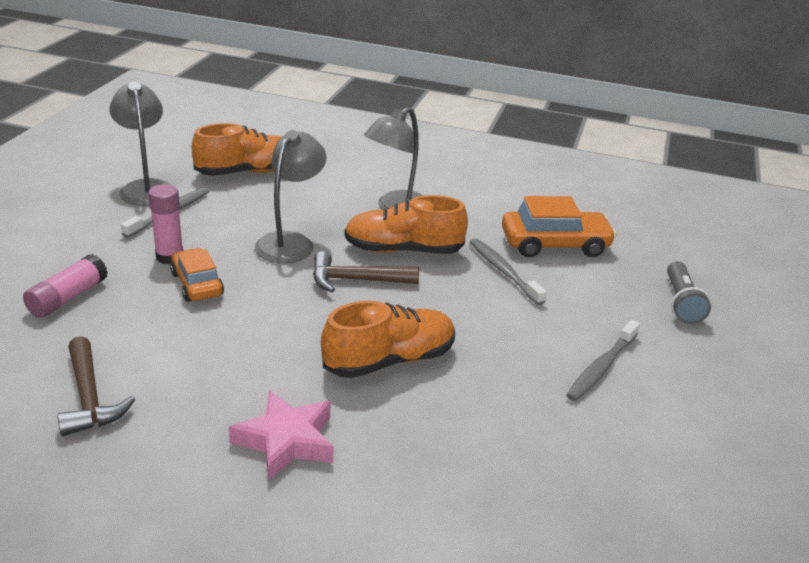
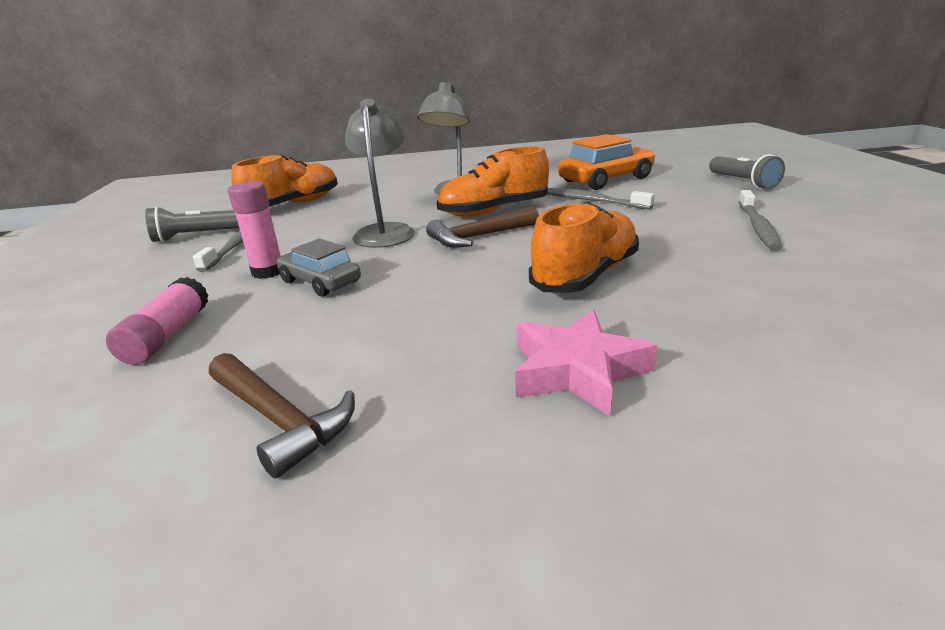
camera: 20 degrees left, 5 degrees down
grey lamp [109,82,170,206] -> grey flashlight [145,206,239,242]
orange car [170,248,224,302] -> grey car [277,239,361,297]

